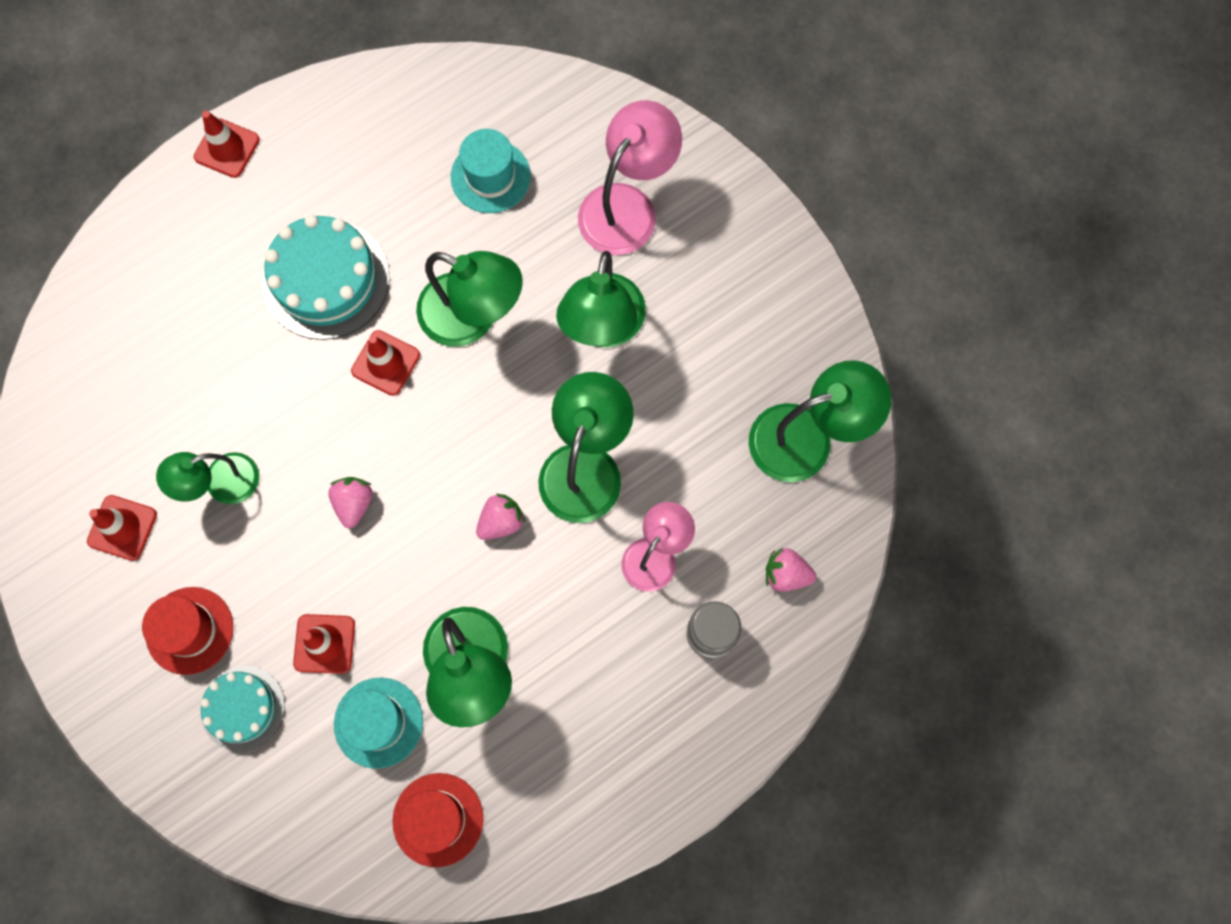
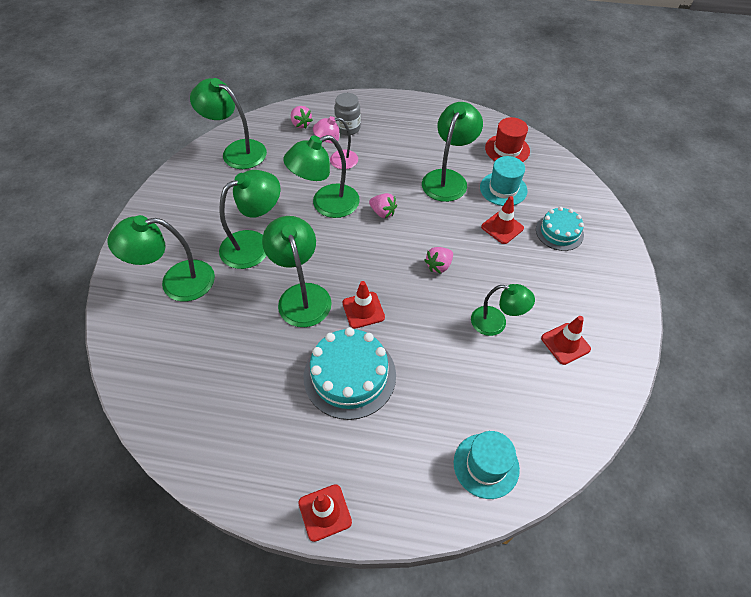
camera: 135 degrees left, 20 degrees down
red hat [142,587,233,675] -> none
turquoise hat [451,129,531,213] -> turquoise hat moved to [454,431,520,499]
pink strawberry [476,493,525,540] -> pink strawberry turned 150 degrees counterclockwise [369,193,397,218]
pink lamp [578,100,682,255] -> green lamp [108,215,215,302]

